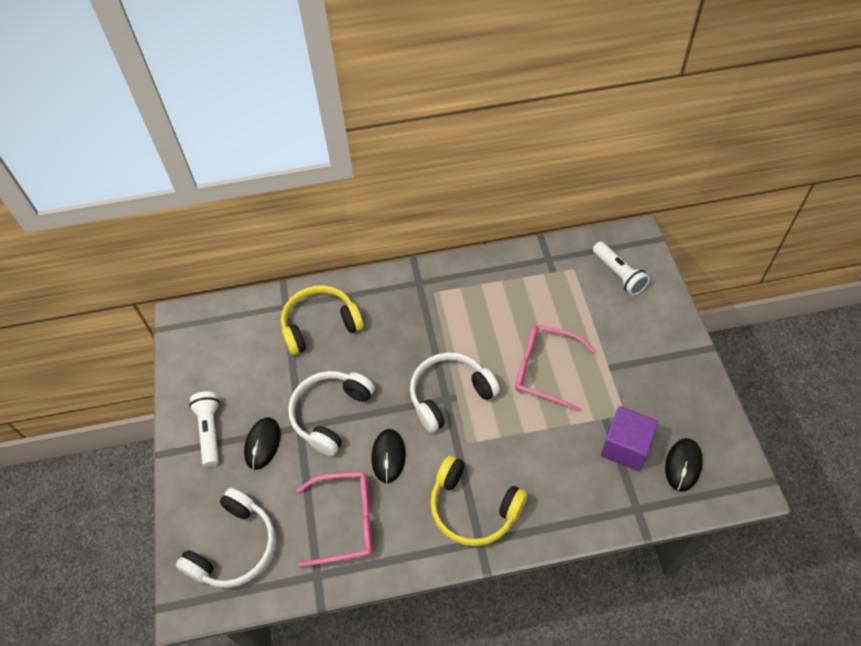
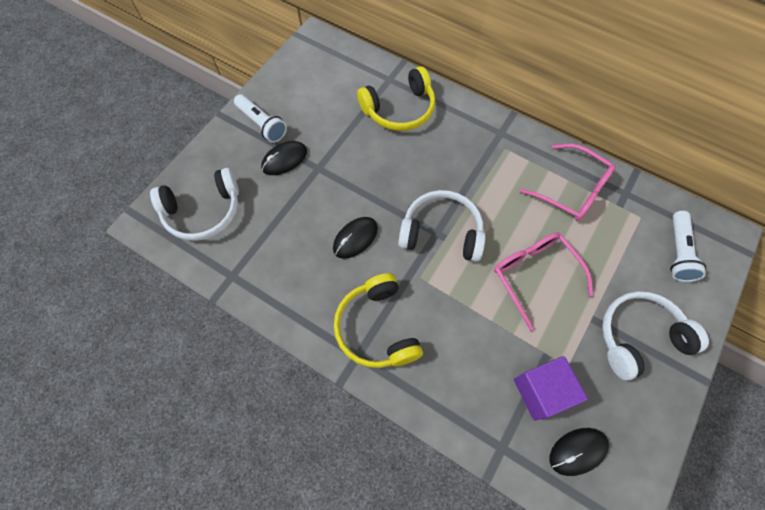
camera: 40 degrees right, 10 degrees up
white flashlight [189,391,220,467] -> white flashlight turned 105 degrees clockwise [234,94,287,143]
yellow headphones [281,285,364,355] -> yellow headphones turned 135 degrees clockwise [357,66,435,131]
white headphones [288,371,375,456] -> white headphones moved to [602,291,709,380]
pink glasses [297,472,373,567] -> pink glasses moved to [520,144,616,221]

